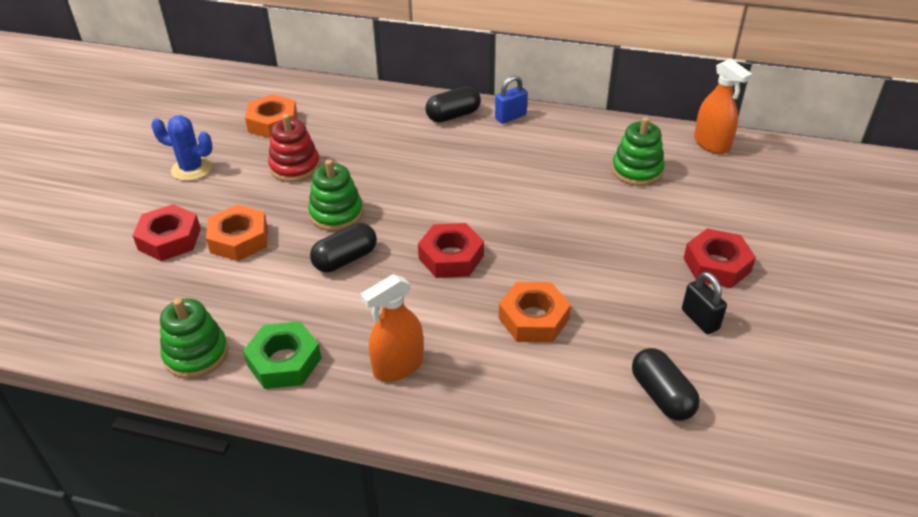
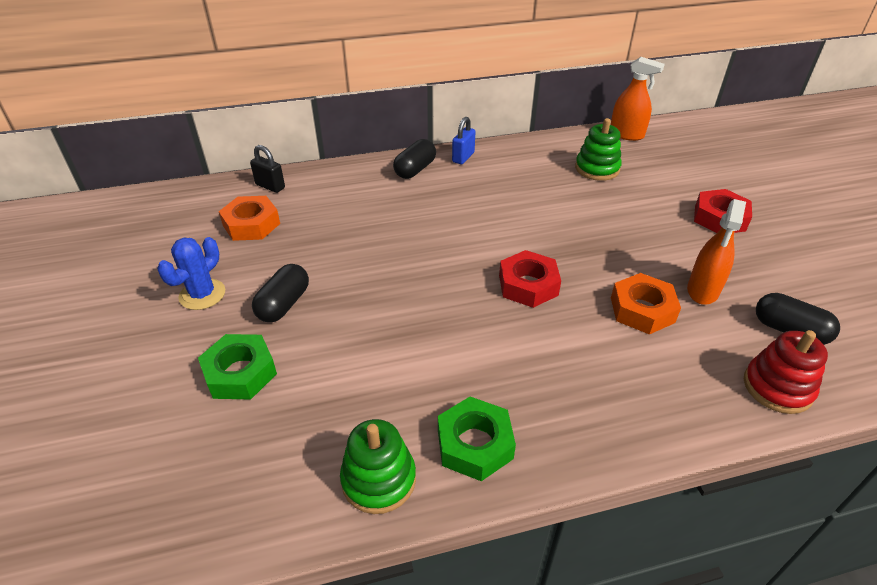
camera: 30 degrees left, 0 degrees up
red nut [132,204,201,261] -> green nut [198,334,277,399]
blue cactus [151,115,213,181] -> blue cactus turned 45 degrees counterclockwise [157,237,225,310]
orange nut [206,205,268,261] -> none
red stacking toy [268,114,320,182] -> red stacking toy moved to [744,330,828,414]
green stacking toy [308,159,363,231] -> none
black capsule [310,223,377,272] -> black capsule moved to [252,264,309,322]
orange spray bottle [361,274,424,382] -> orange spray bottle moved to [687,199,746,305]
black padlock [682,272,727,334] -> black padlock moved to [250,145,285,193]

